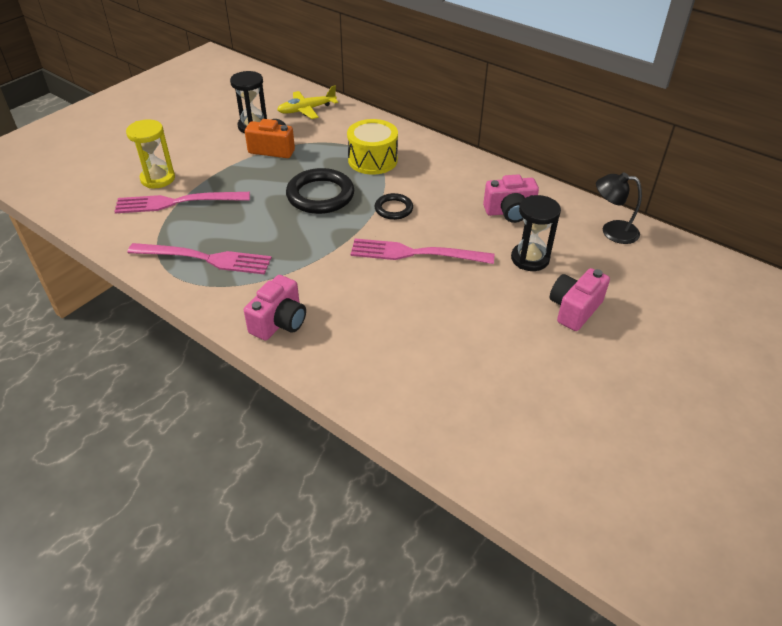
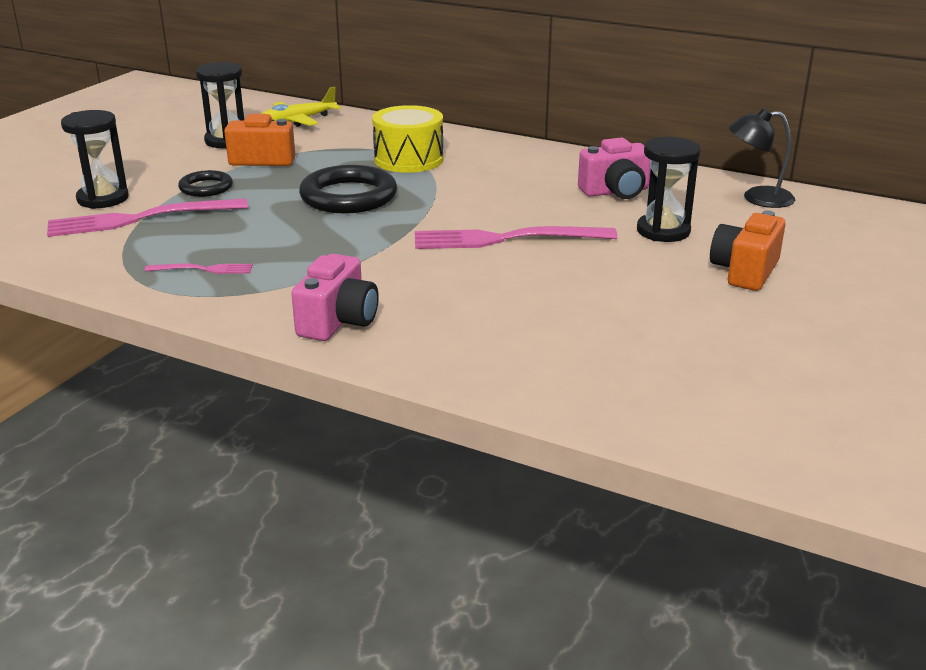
camera: 10 degrees left, 15 degrees down
yellow hourglass [126,119,175,188] -> black hourglass [61,110,129,209]
pink fork [127,243,272,275] -> pink fork [145,263,253,274], size x0.49
black ring [375,193,413,220] -> black ring moved to [178,170,233,197]
pink camera [550,268,610,331] -> orange camera [710,210,786,291]

